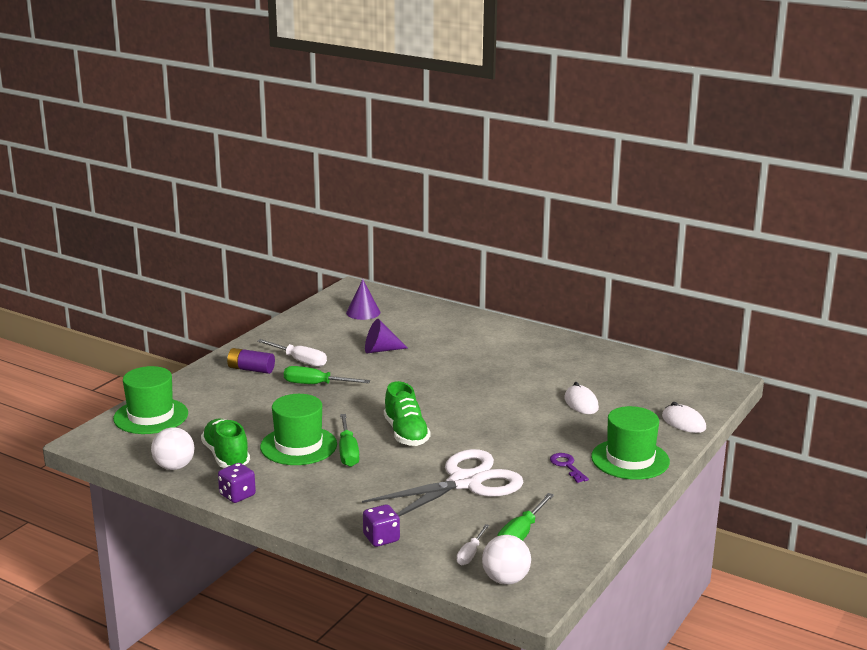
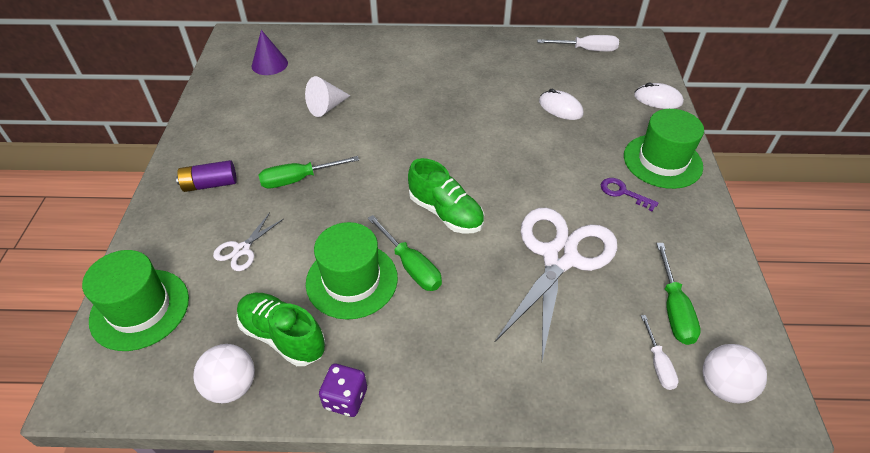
camera: 30 degrees left, 25 degrees up
white screwdriver [257,339,327,367] -> white screwdriver moved to [537,35,619,52]
purple dice [363,504,400,547] -> none
purple cone [365,319,407,353] -> white cone [305,76,351,117]
none -> white scissors [213,212,284,271]

